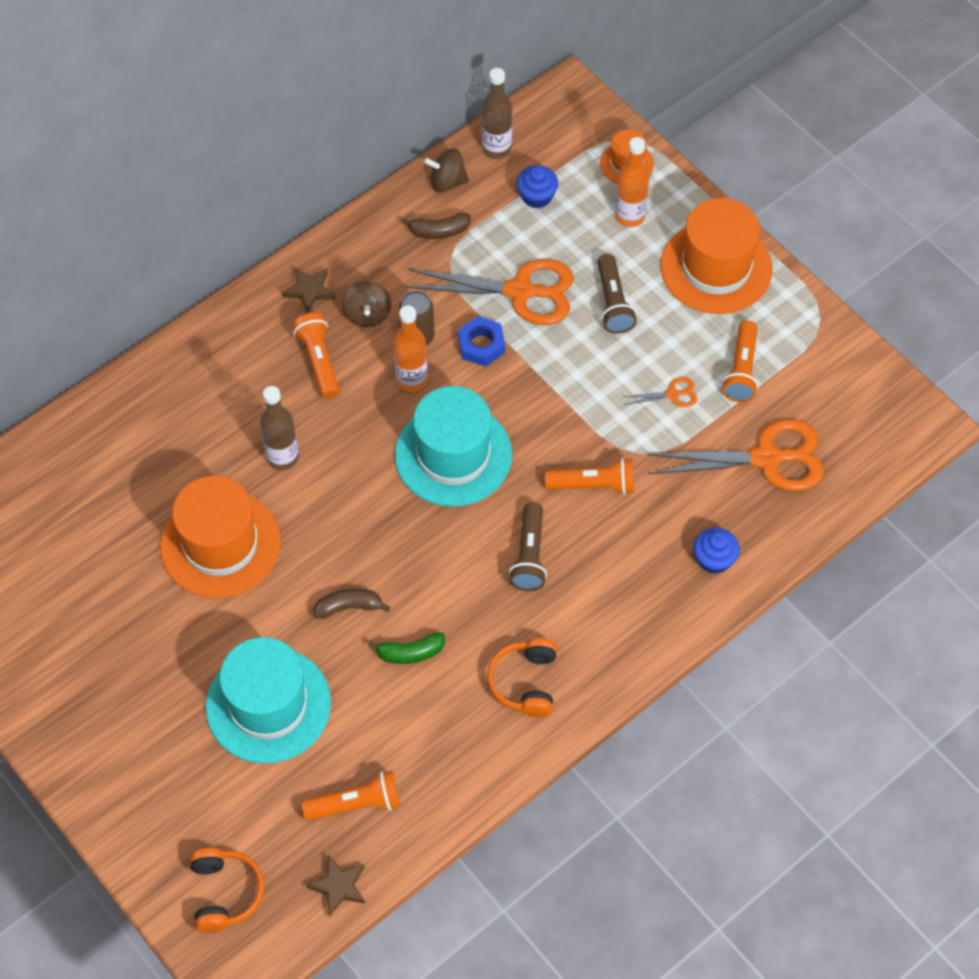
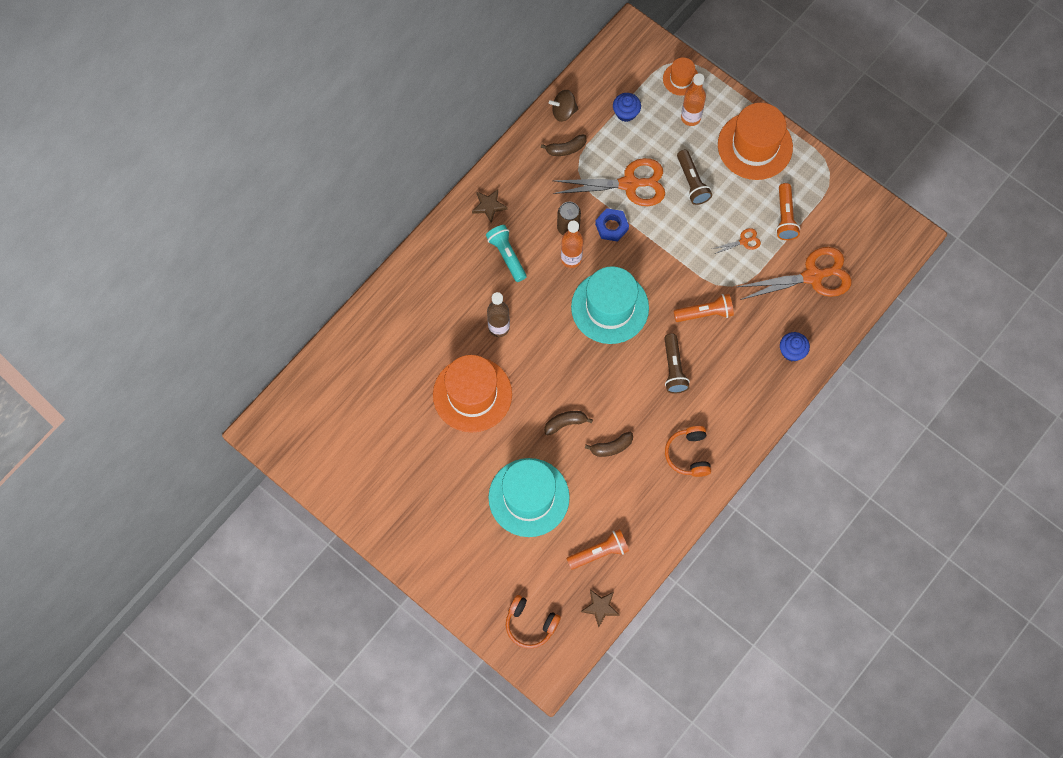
camera: 10 degrees left, 10 degrees up
orange headphones [190,848,264,933] -> orange headphones turned 135 degrees clockwise [506,595,561,649]
orange flashlight [292,313,339,399] -> turquoise flashlight [486,225,527,282]
brown spinning top [342,281,391,327] -> none
green banana [368,633,445,664] -> brown banana [585,432,633,457]
brown bottle [482,68,512,159] -> none

